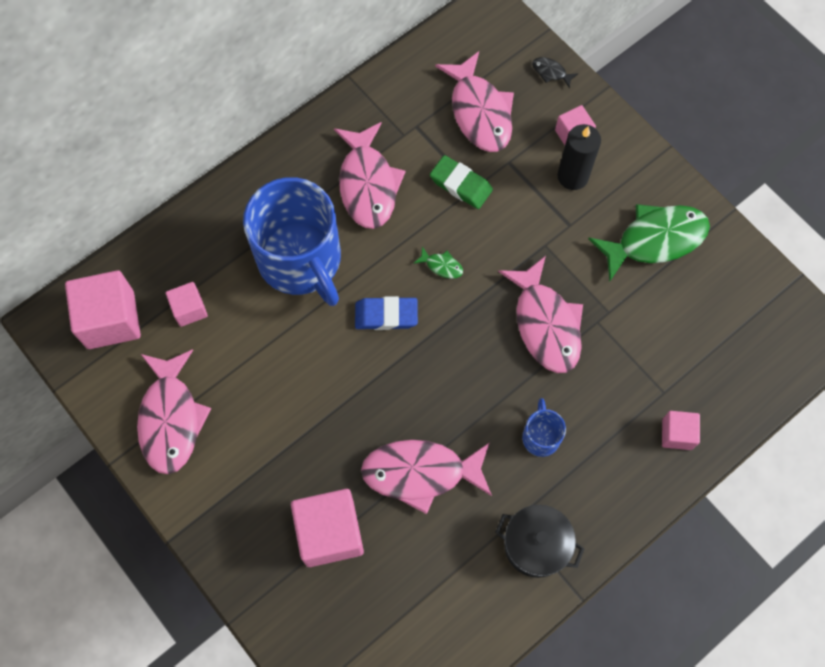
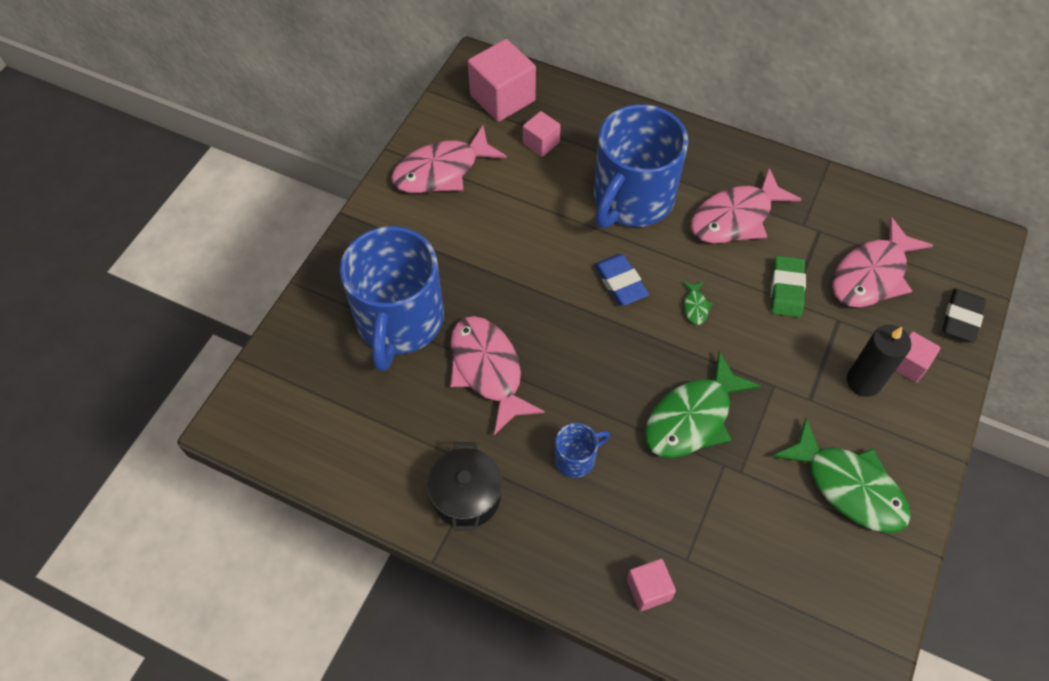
camera: 65 degrees right, 10 degrees down
pink cube [291,489,364,567] -> blue mug [340,226,444,372]
pink fish [498,256,583,373] -> green fish [645,351,761,458]
black fish [532,57,578,89] -> black eraser [942,288,986,343]

